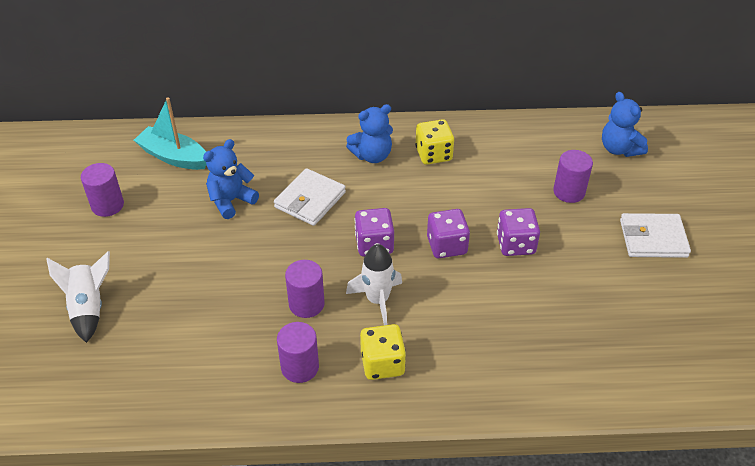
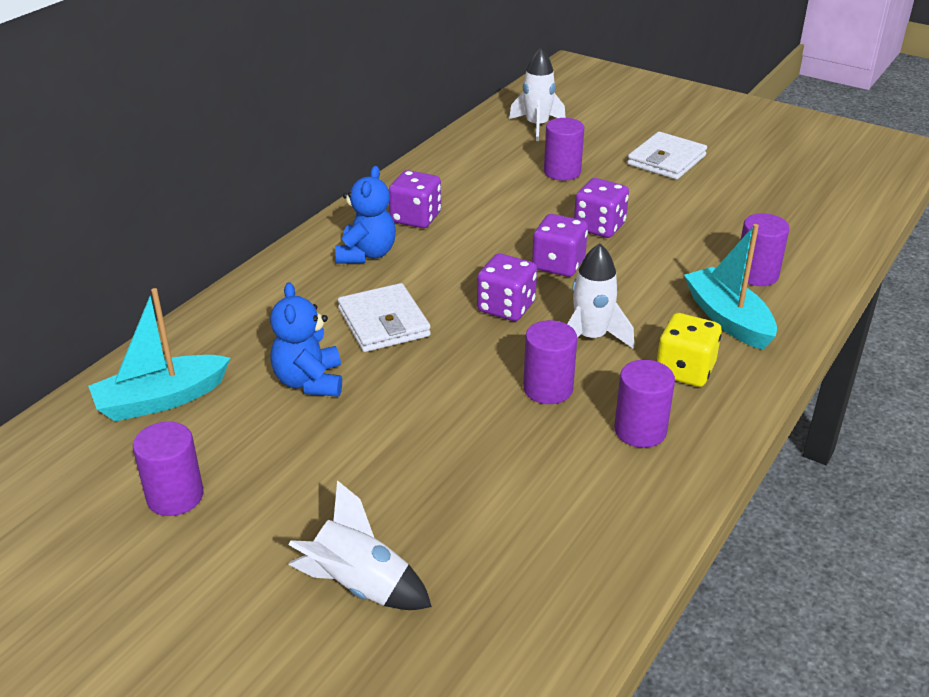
camera: 55 degrees left, 10 degrees down
yellow dice [415,119,454,165] -> purple dice [389,170,441,228]
blue teddy bear [602,92,648,157] -> white rocket [509,48,565,141]
none -> turquoise boat [684,224,777,350]
none -> purple cylinder [741,213,789,286]

